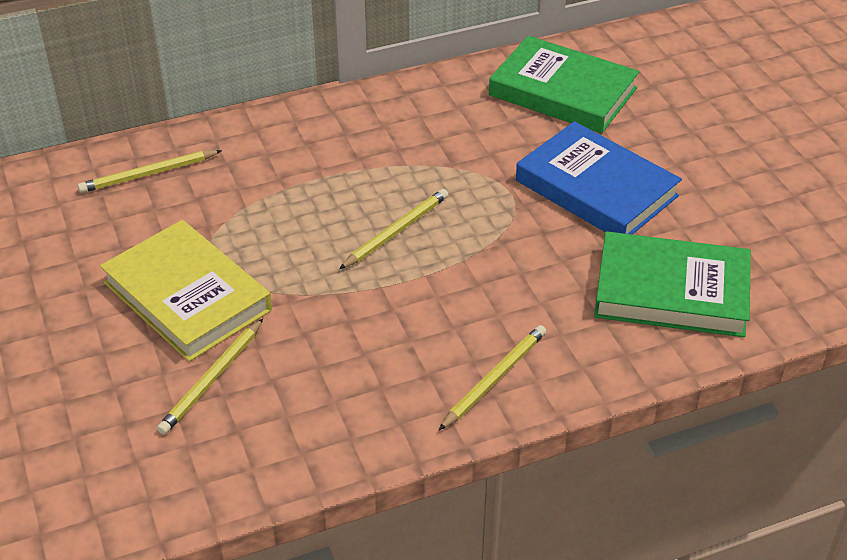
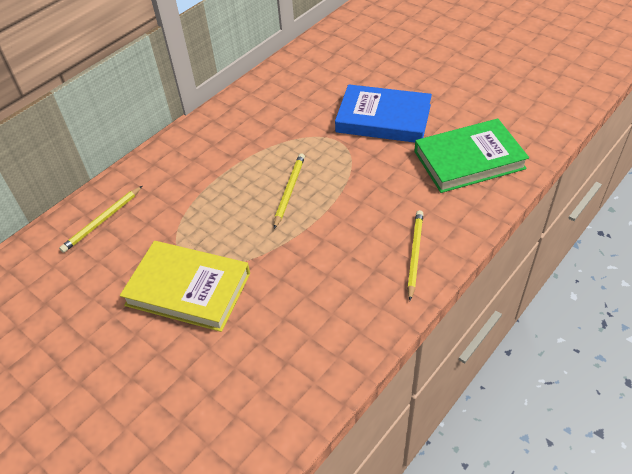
camera: 25 degrees left, 5 degrees up
yellow pencil [157,319,263,435] -> none
green book [489,36,639,133] -> none

